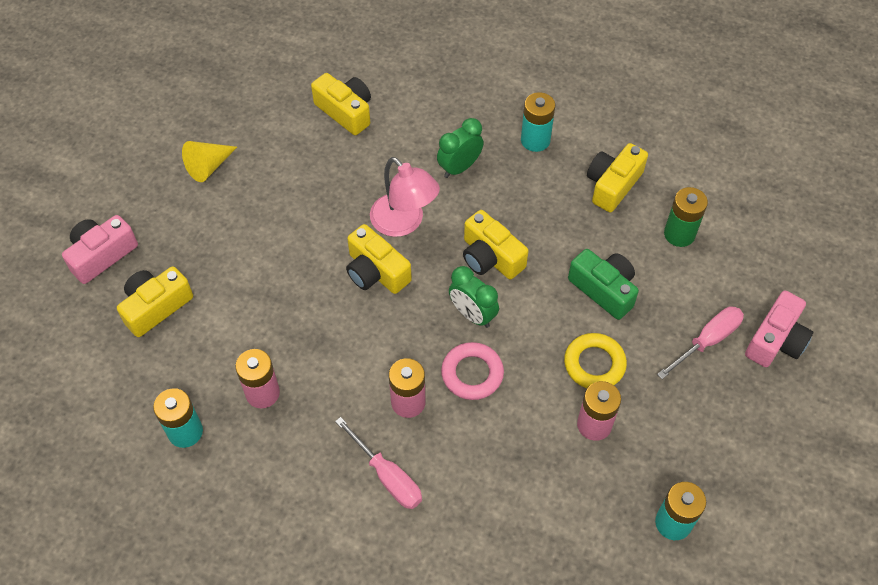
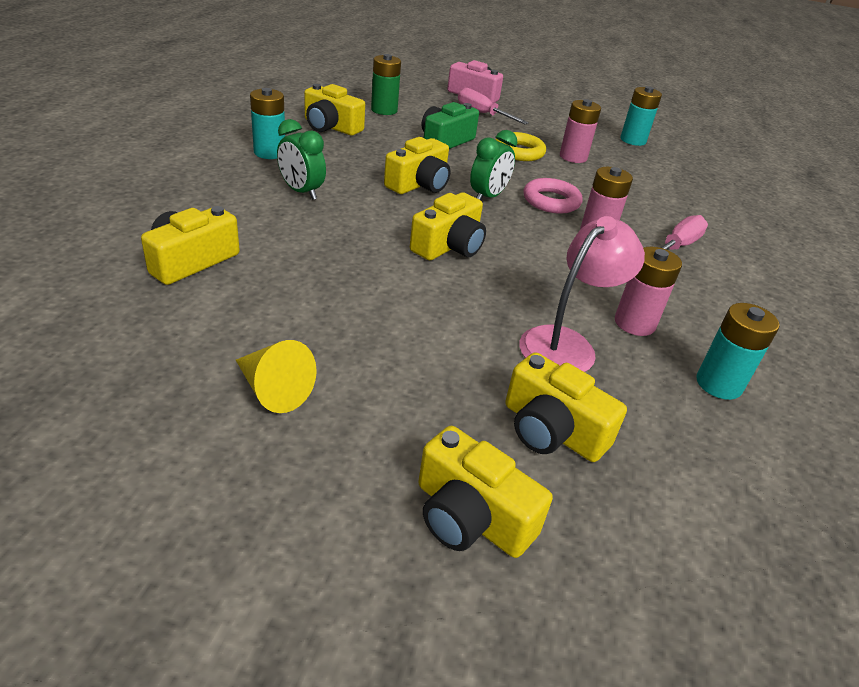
camera: 100 degrees left, 20 degrees down
pink camera [62,215,138,284] -> yellow camera [418,426,553,558]
pink lamp [370,157,440,237] -> pink lamp moved to [519,216,645,372]

